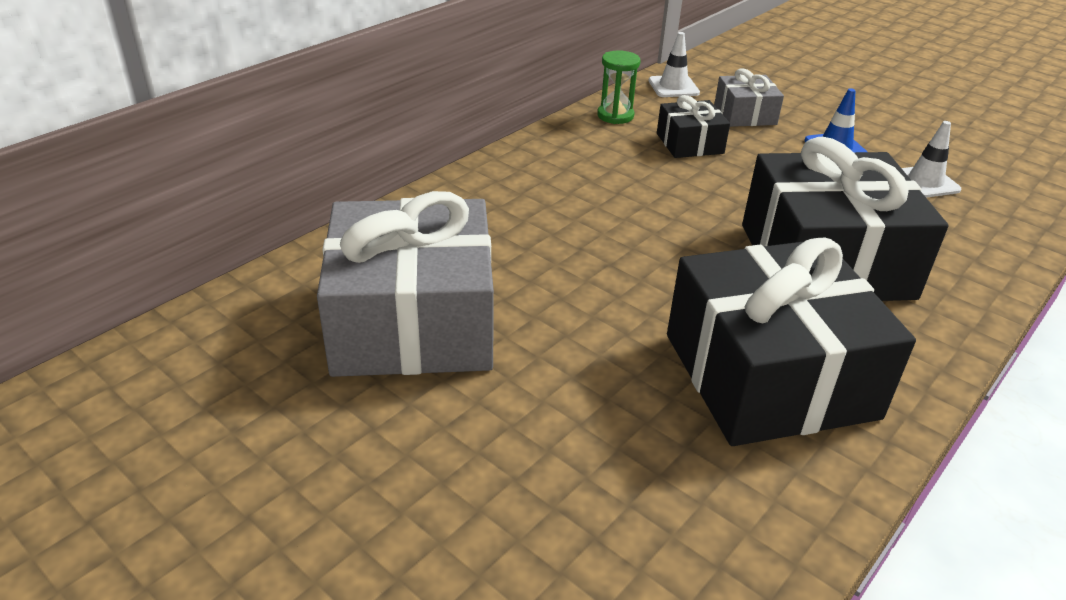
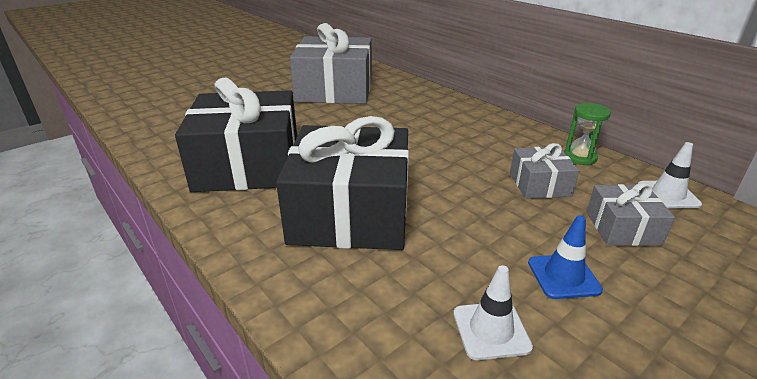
camera: 100 degrees right, 5 degrees down
black gift [657,95,730,158] -> grey gift [510,143,580,199]

